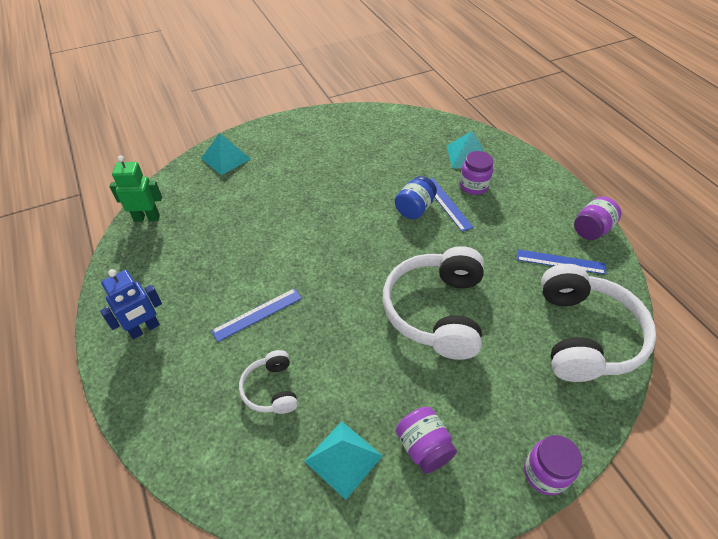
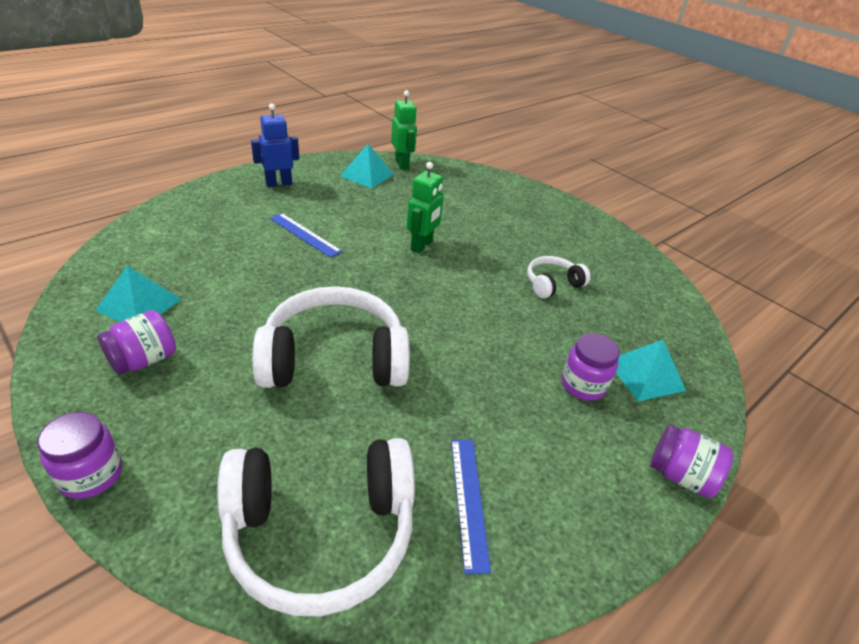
camera: 70 degrees right, 10 degrees down
blue robot [100,269,162,339] -> blue robot turned 120 degrees clockwise [251,103,299,187]
turquoise pyramid [201,133,251,175] -> turquoise pyramid moved to [340,144,394,189]
white headphones [239,350,298,414] -> white headphones moved to [527,256,591,299]
blue jar [395,176,437,219] -> none
blue ruler [430,178,474,232] -> none
purple jar [574,197,621,240] -> purple jar moved to [650,424,733,498]
none -> green robot [407,162,444,253]

